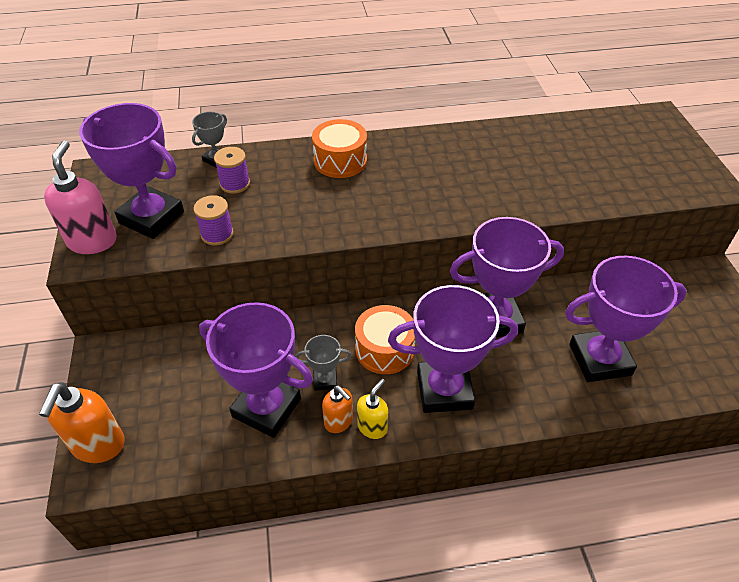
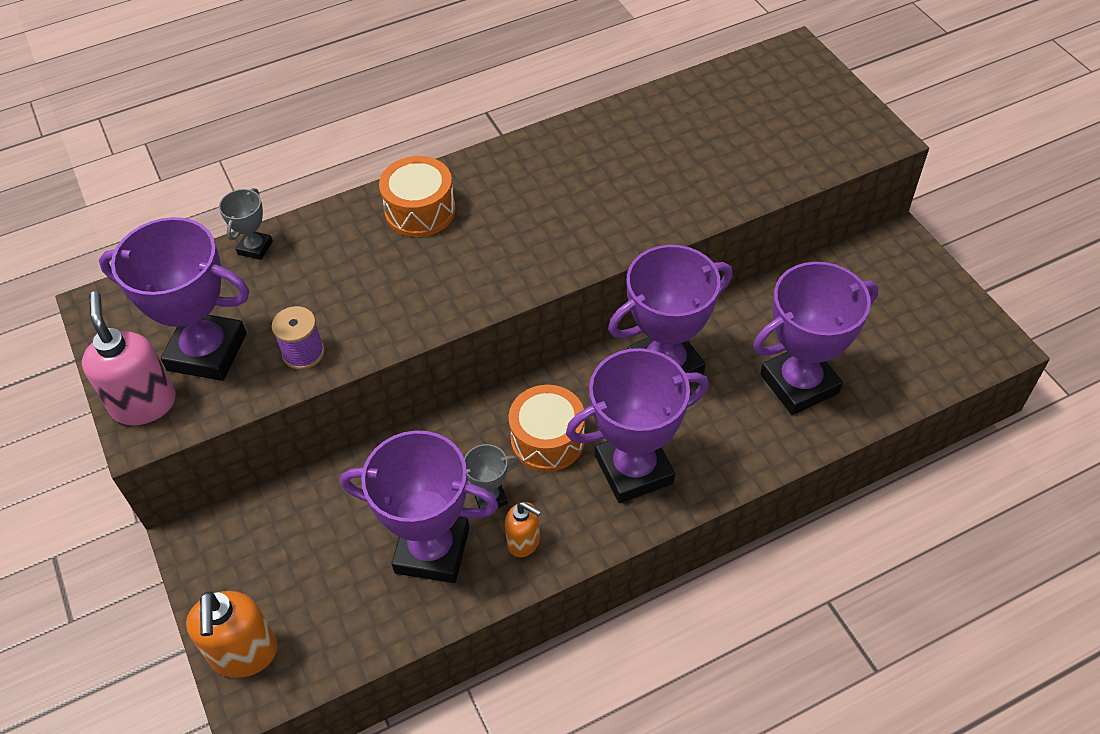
camera: 15 degrees left, 5 degrees up
purple spool [214,147,250,194] -> none
yellow soap dispenser [357,379,388,439] -> none

